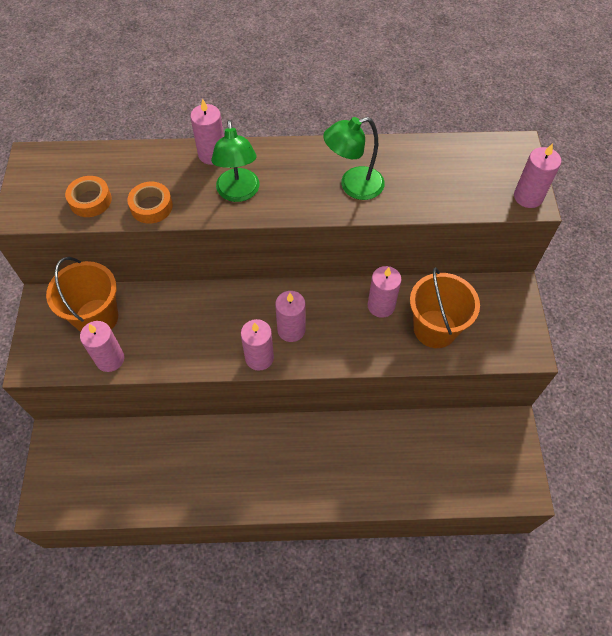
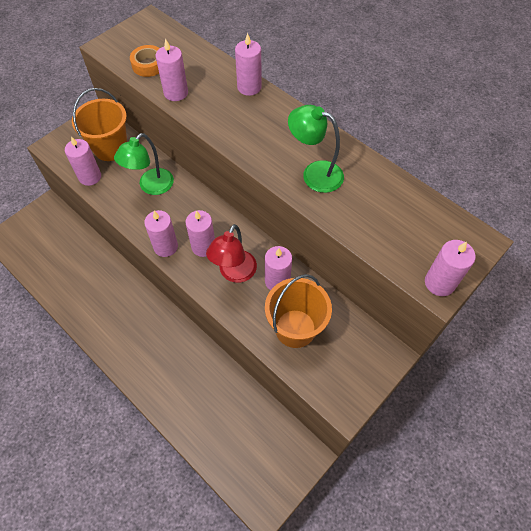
camera: 45 degrees right, 0 degrees up
orange tape [127,182,173,224] -> pink candle [155,38,188,101]
green lamp [211,120,259,202] -> green lamp moved to [114,133,174,195]
none -> red lamp [206,224,257,283]

